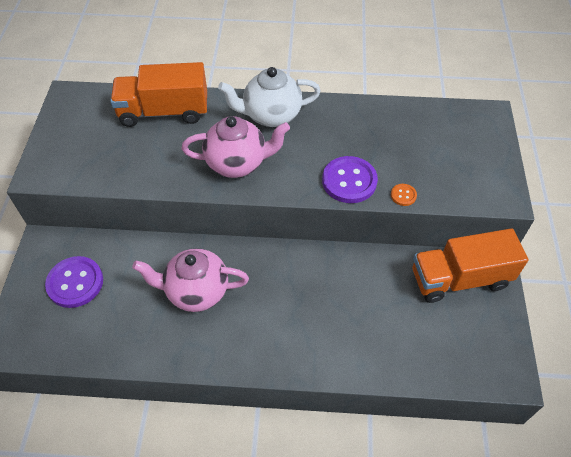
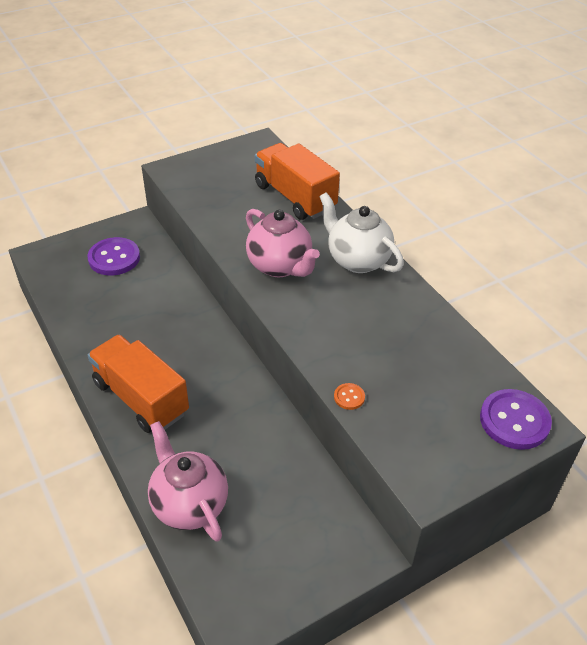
camera: 55 degrees right, 10 degrees down
pink teapot [132,248,249,312] -> pink teapot moved to [148,421,228,541]
purple button [322,156,378,203] -> purple button moved to [480,389,552,450]
orange truck [412,228,528,303] -> orange truck moved to [88,335,189,433]

